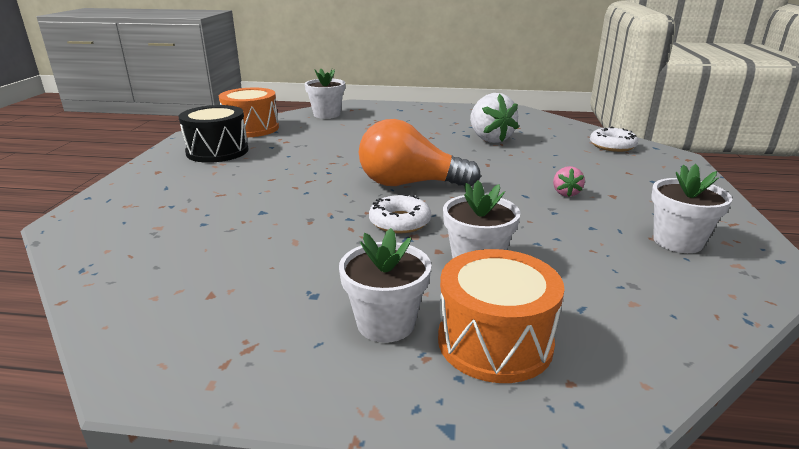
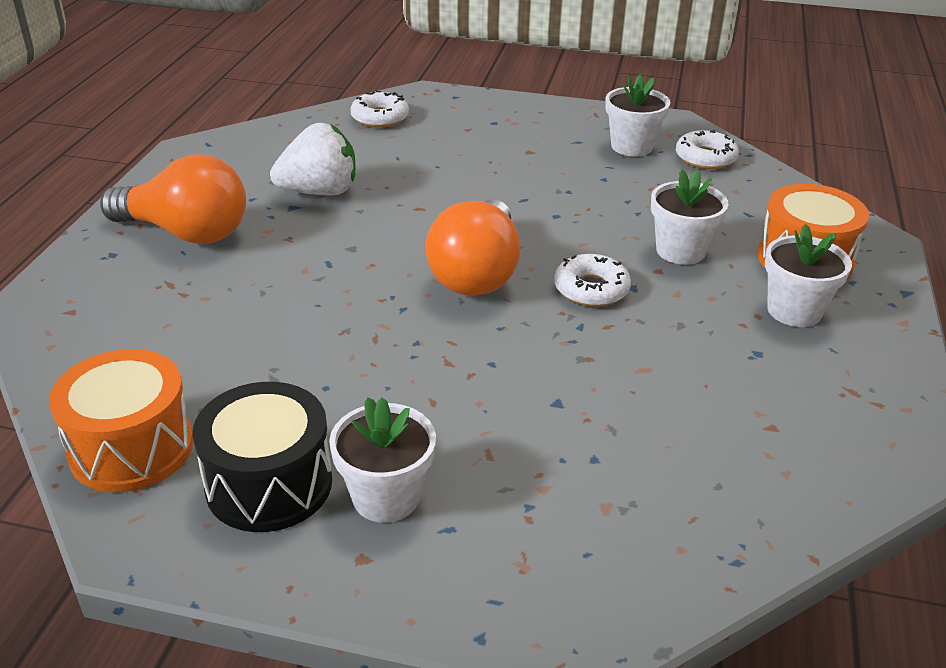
camera: 85 degrees left, 10 degrees up
white flower pot [305,69,345,119] -> white flower pot moved to [329,397,436,523]
pink strawberry [553,166,585,197] -> none
none -> orange light bulb [100,154,246,244]
none -> white donut [676,130,739,169]

